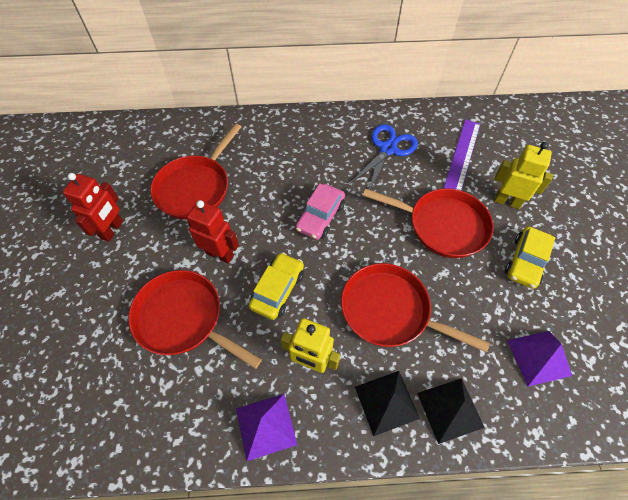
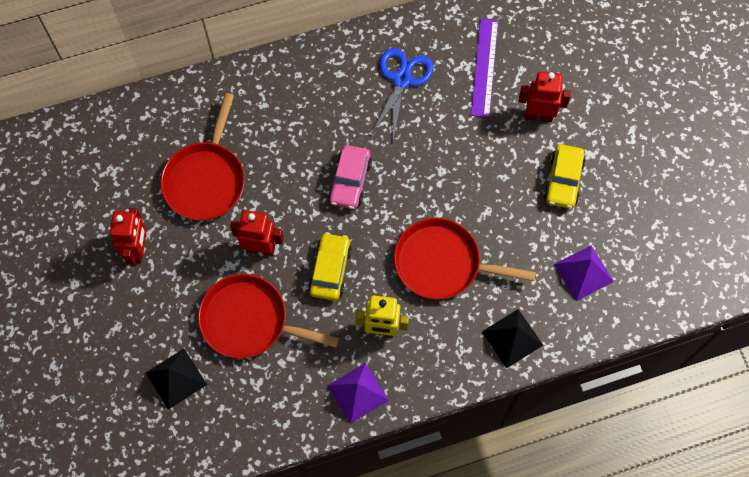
camera: 15 degrees left, 10 degrees up
black pyramid [355,371,420,436] -> black pyramid moved to [146,349,207,410]
red pan [363,188,494,258] -> none
yellow robot [494,142,553,209] -> red robot [518,72,571,122]

